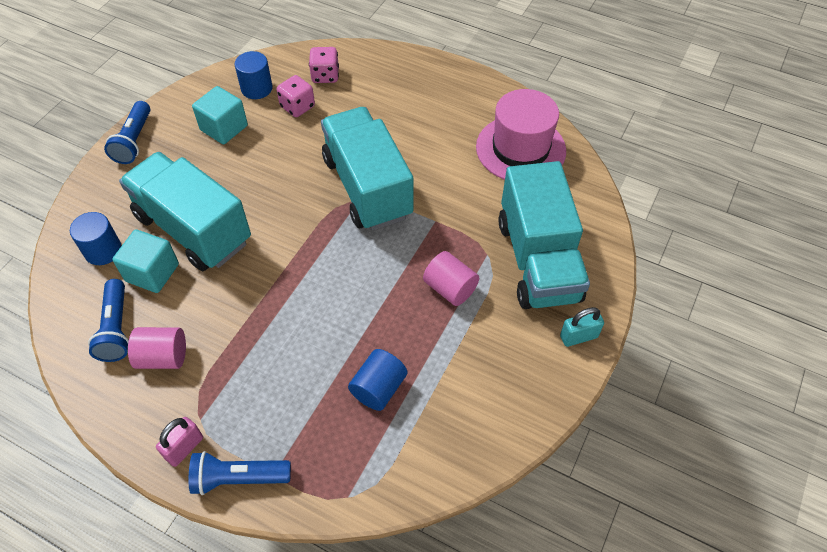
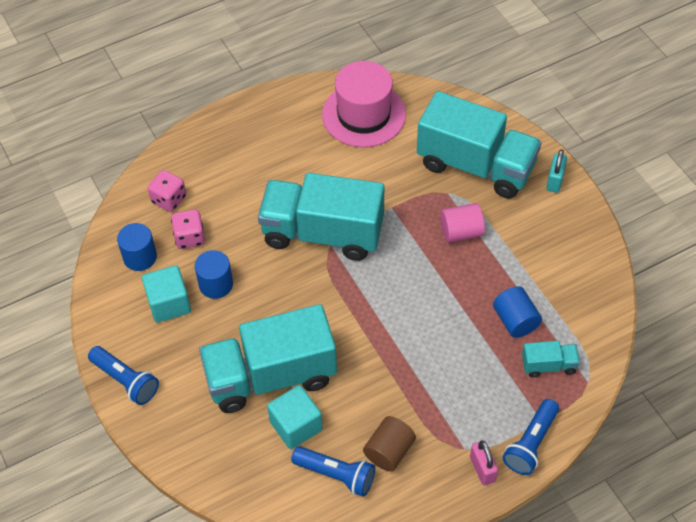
camera: 55 degrees left, 0 degrees up
blue cylinder [70,212,122,265] -> blue cylinder moved to [195,250,233,299]
pink cylinder [128,327,186,369] -> brown cylinder [363,416,416,472]
none -> turquoise truck [522,341,580,378]

